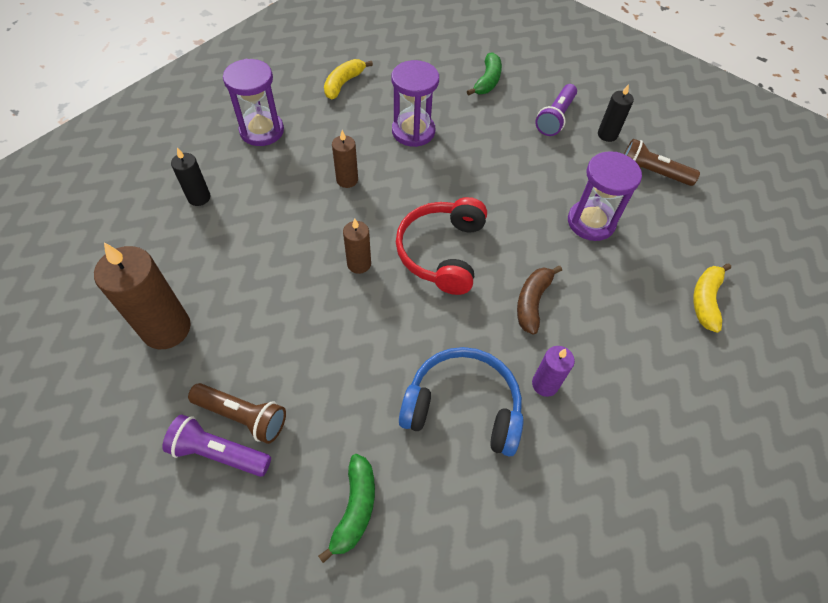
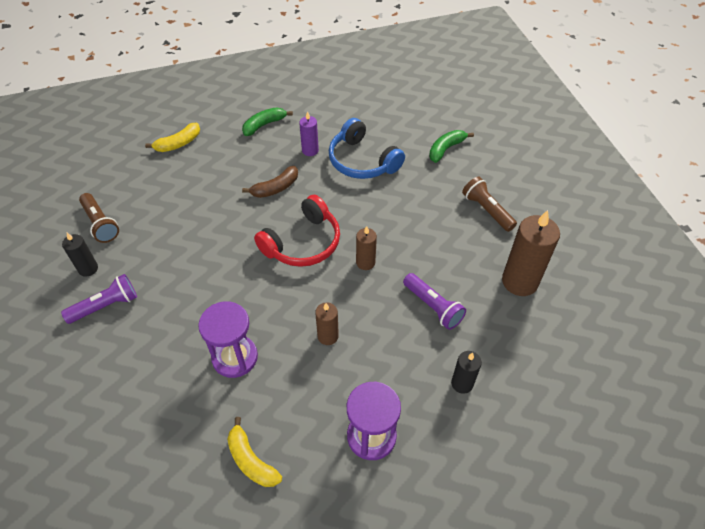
camera: 145 degrees left, 5 degrees down
purple flashlight [162,414,271,477] -> purple flashlight moved to [403,273,466,330]
yellow banana [324,59,373,99] -> yellow banana turned 75 degrees clockwise [227,417,282,487]
green banana [467,52,502,95] -> green banana moved to [242,107,293,136]
purple hourglass [568,151,642,241] -> none

